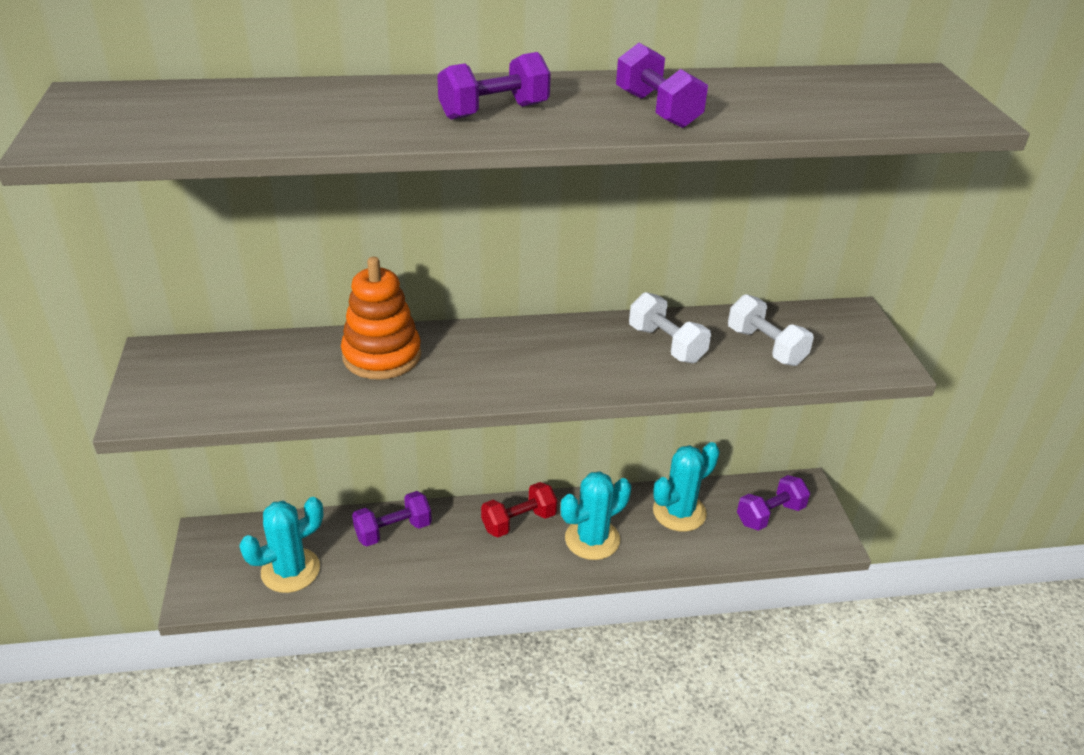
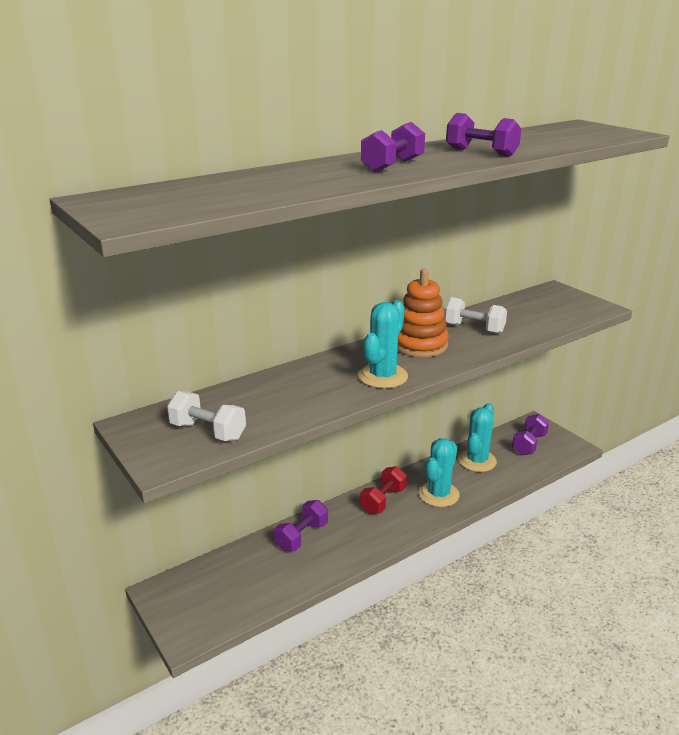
camera: 25 degrees left, 10 degrees down
turquoise cactus [239,497,323,593] -> turquoise cactus moved to [358,300,408,389]
orange stacking toy [341,257,421,380] -> orange stacking toy moved to [397,269,449,357]
white dumbbell [728,294,814,366] -> white dumbbell moved to [167,391,246,441]

